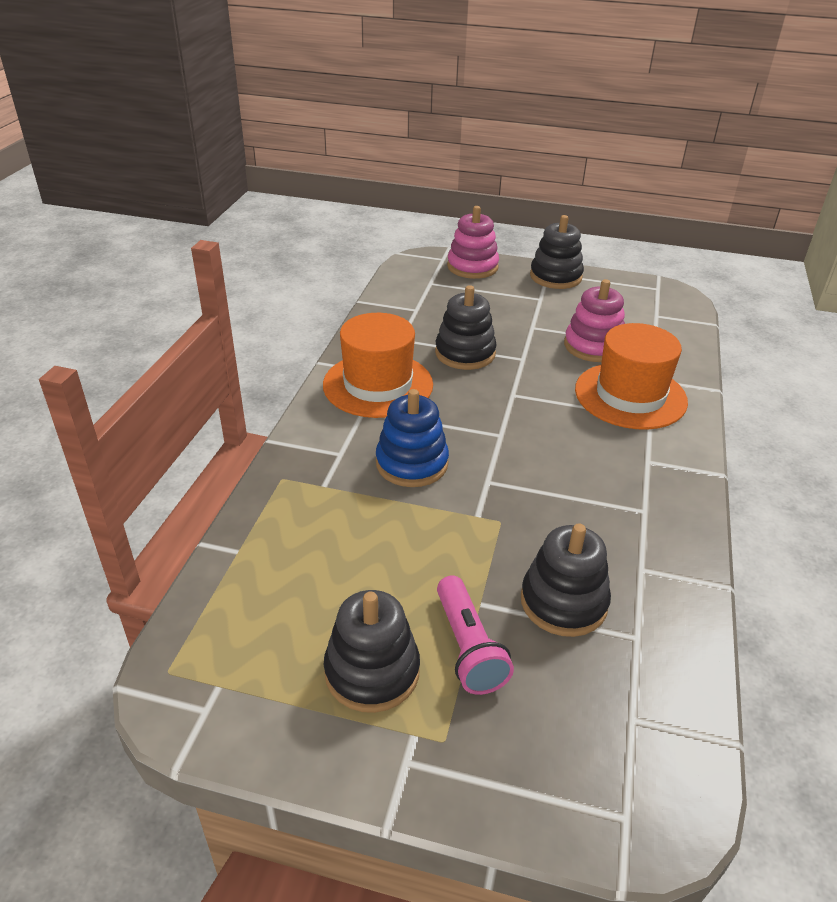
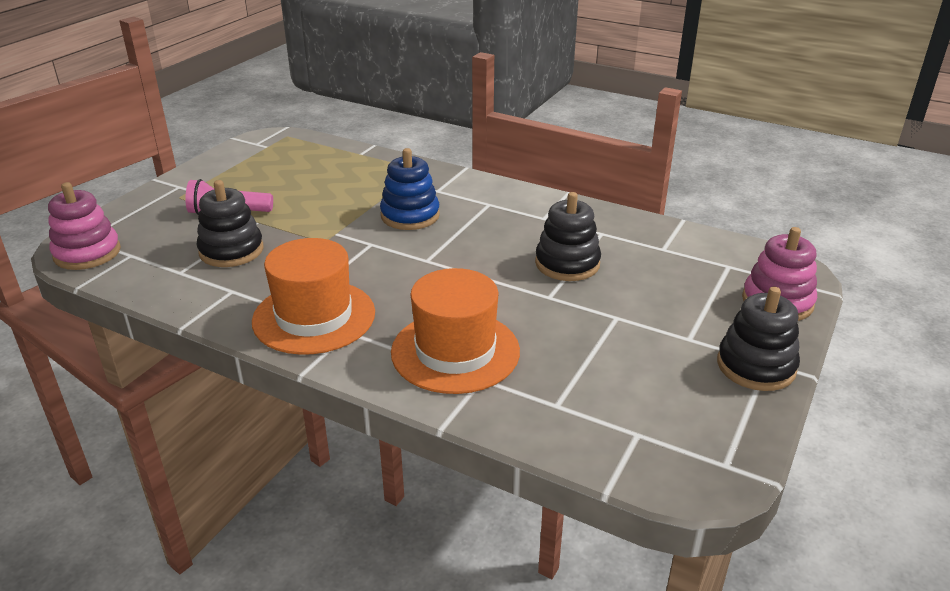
camera: 105 degrees right, 5 degrees down
orange hat [323,313,433,418] -> orange hat moved to [252,238,375,355]
black stacking toy [324,590,420,713] -> none
pink stacking toy [564,279,625,362] -> pink stacking toy moved to [48,182,121,270]

